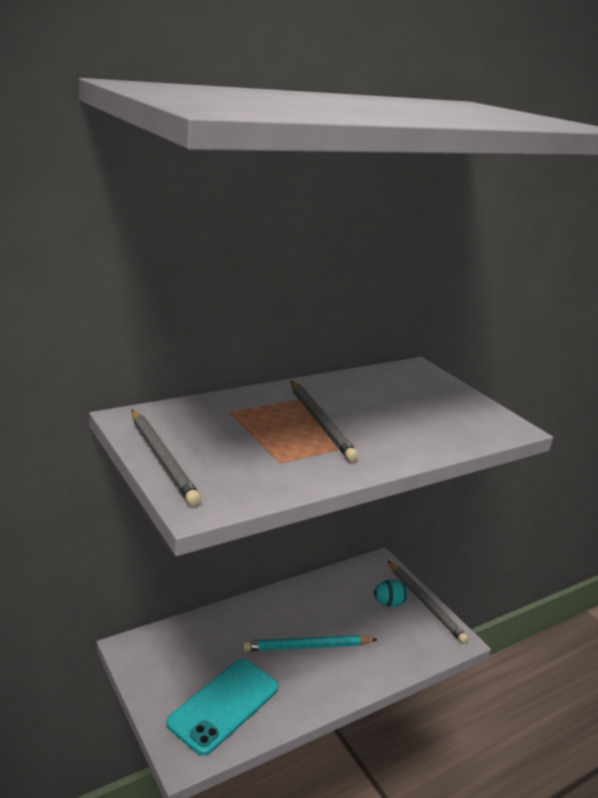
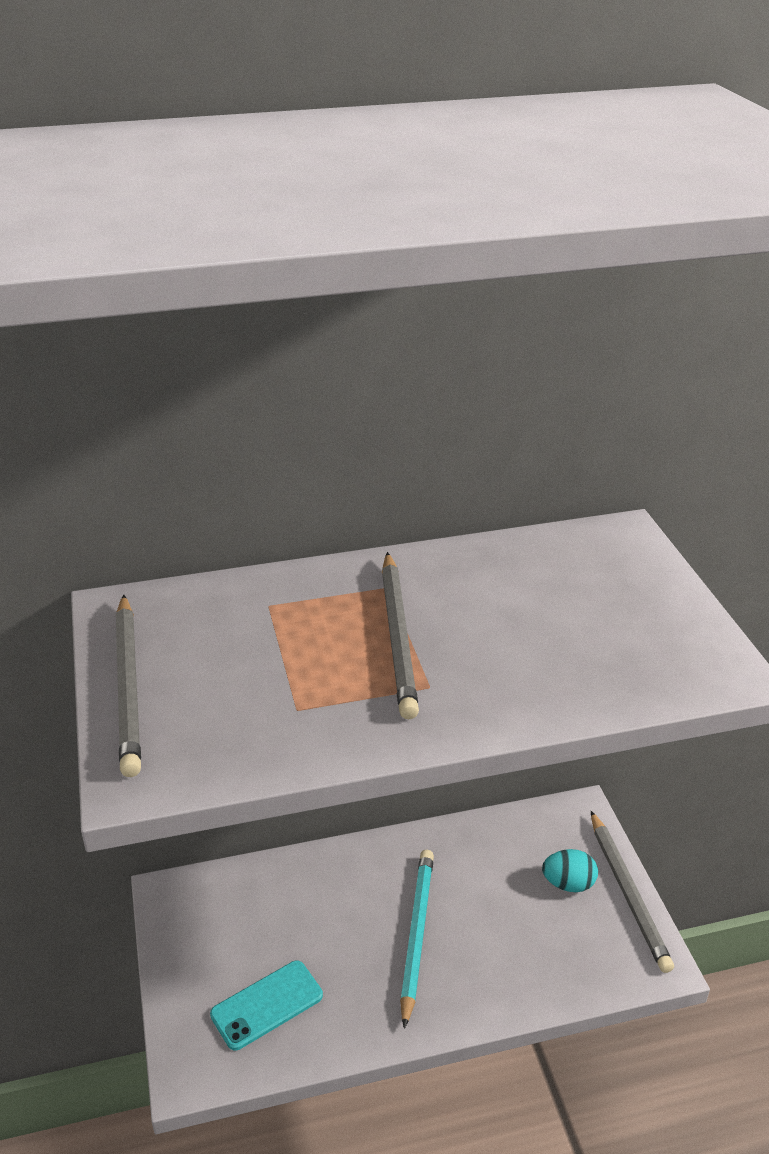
camera: 20 degrees right, 10 degrees up
turquoise phone [167,659,278,756] -> turquoise phone [210,961,323,1050], size x0.66
turquoise pencil [242,635,378,651] -> turquoise pencil turned 90 degrees clockwise [400,850,434,1029]

